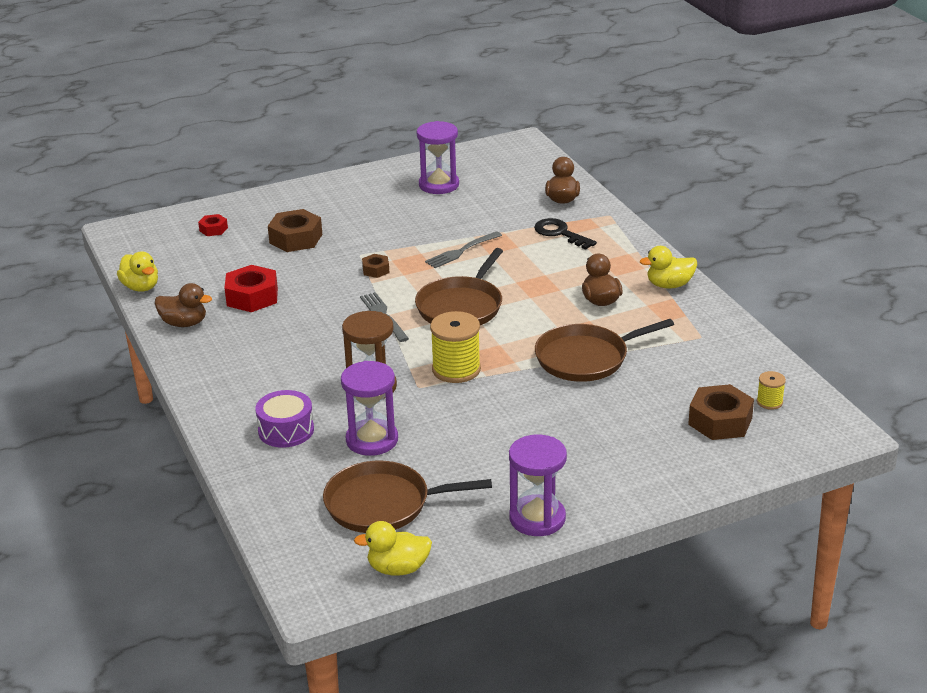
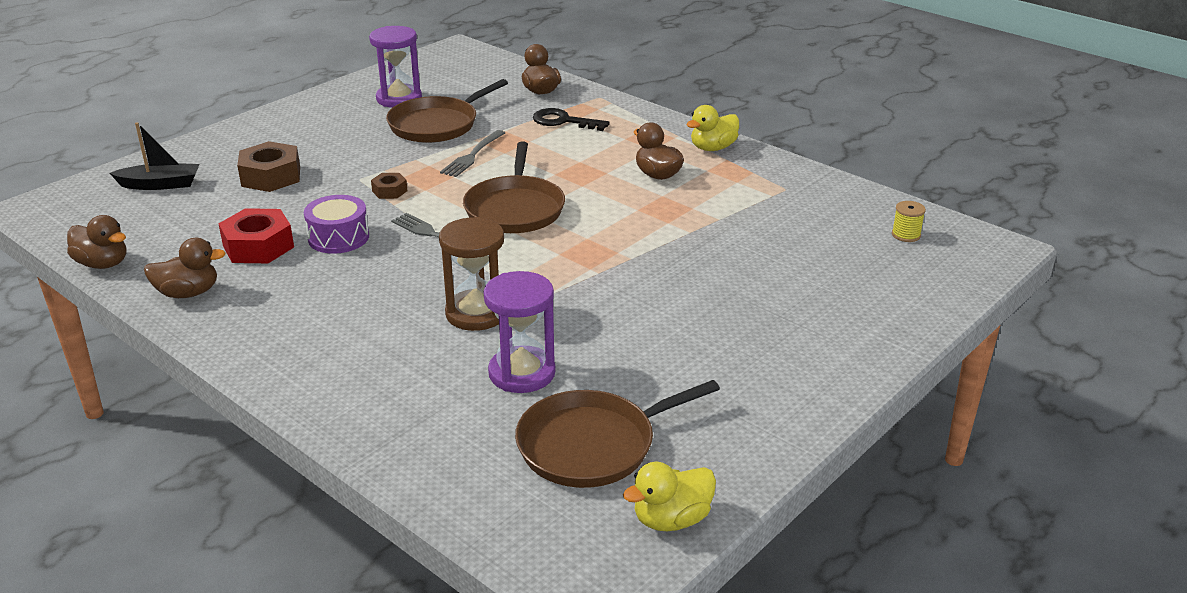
camera: 25 degrees left, 0 degrees up
yellow duck [117,251,158,292] -> brown duck [67,215,127,269]
red nut [198,214,228,236] -> black boat [110,122,199,190]
purple drum [256,390,314,448] -> purple drum moved to [304,195,369,254]
yellow spool [430,311,481,383] -> none
purple hourglass [509,435,567,536] -> none
brown pan [535,319,674,382] -> brown pan moved to [386,79,508,143]
brown nut [688,384,754,440] -> none

